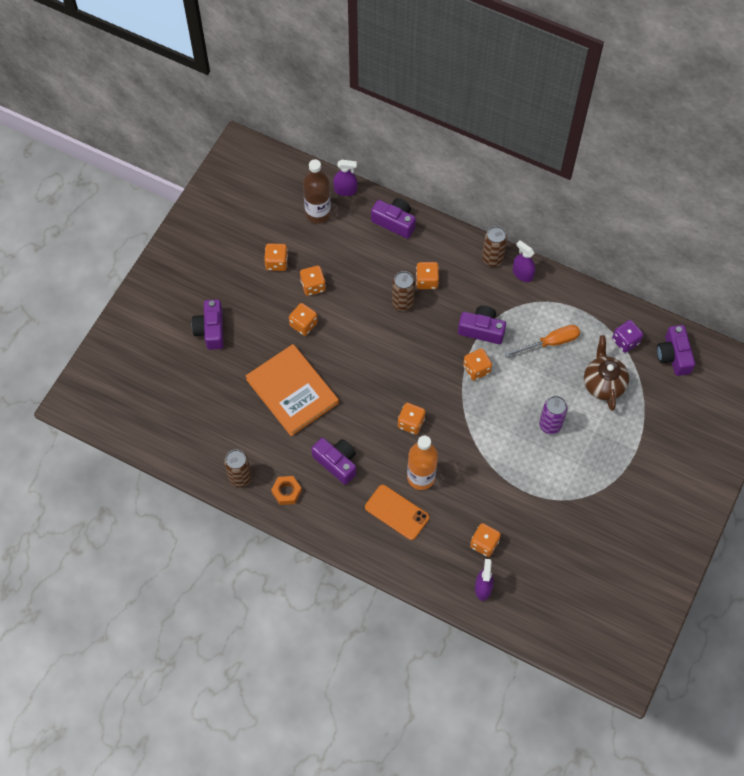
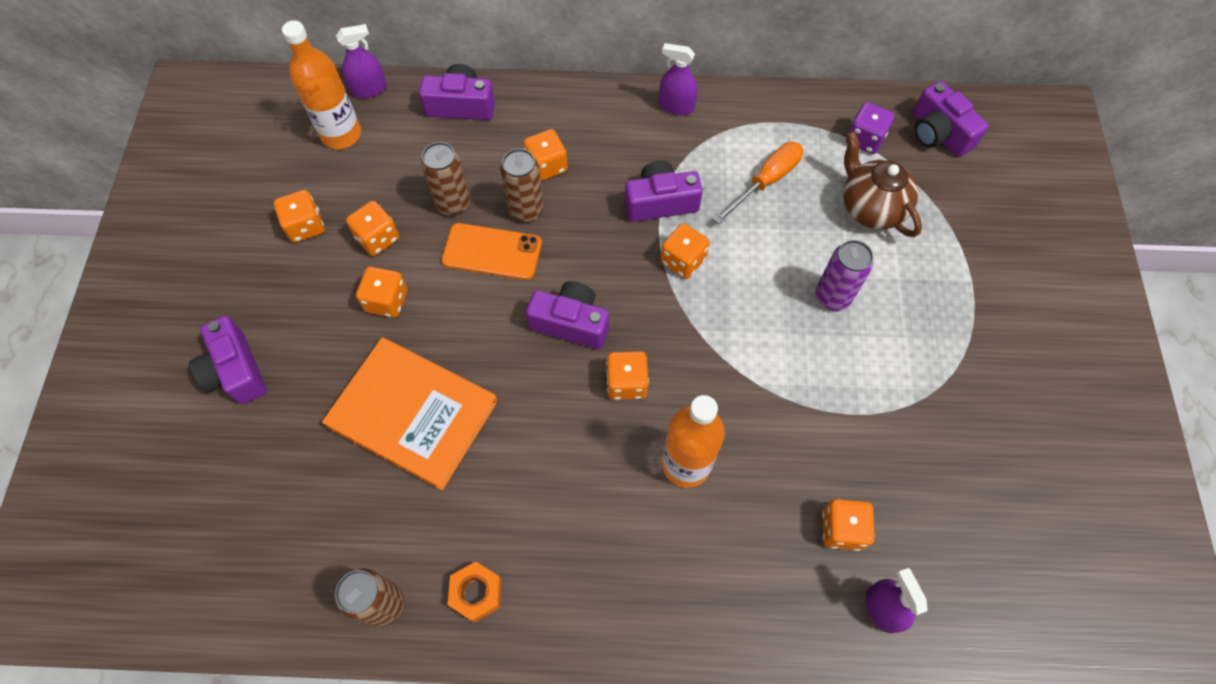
camera: 25 degrees left, 0 degrees up
brown bottle [303,159,331,224] -> orange bottle [282,20,361,149]
purple camera [311,438,356,485] -> purple camera moved to [526,281,609,349]
orange phone [365,485,429,540] -> orange phone moved to [441,223,542,280]
brown can [482,226,507,266] -> brown can moved to [421,142,470,216]

